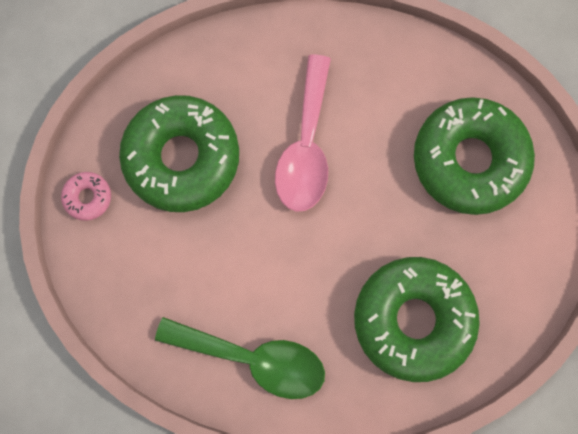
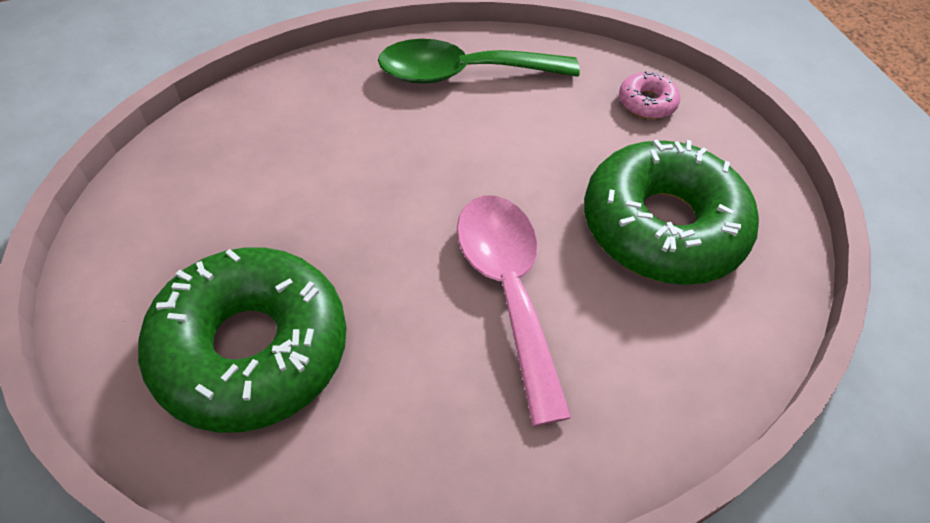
camera: 155 degrees right, 25 degrees down
pink donut [61,172,111,221] -> pink donut moved to [619,71,680,119]
green donut [354,257,480,382] -> none

